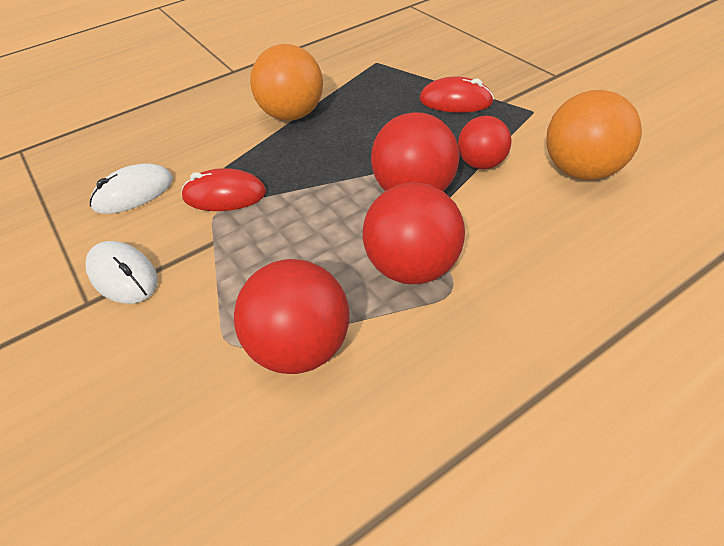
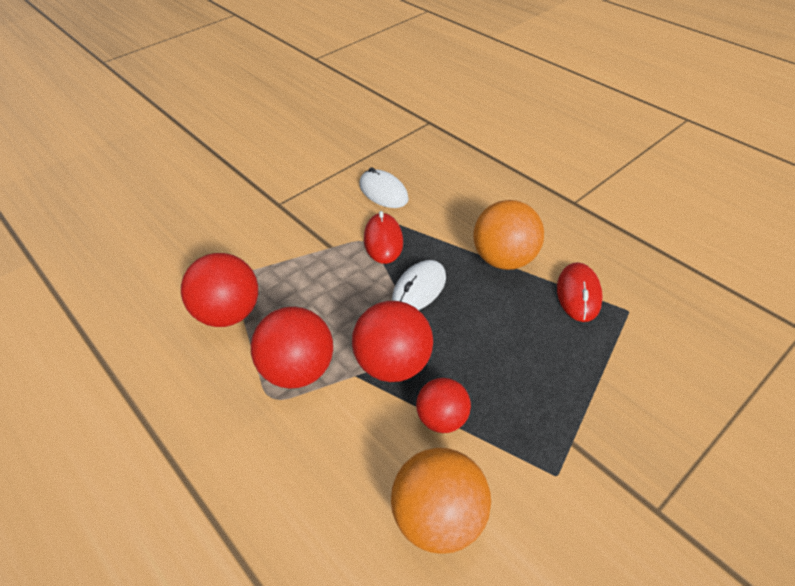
camera: 80 degrees right, 0 degrees up
white mouse [85,241,158,304] -> white mouse moved to [392,260,446,310]
red mouse [420,77,494,113] -> red mouse moved to [557,262,603,322]

